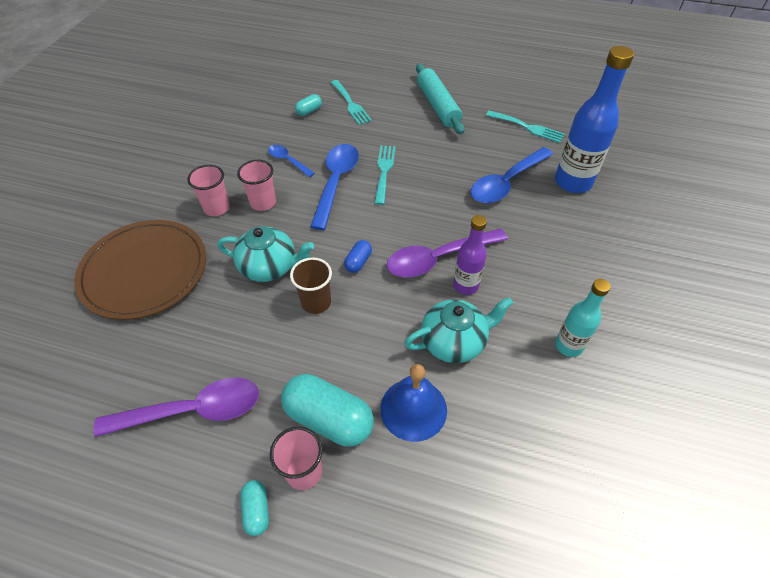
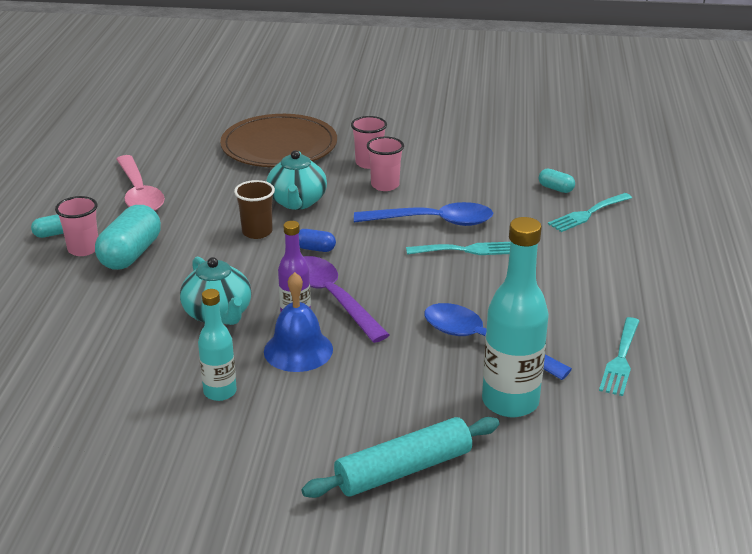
camera: 80 degrees right, 20 degrees down
purple spoon [94,377,259,437] -> pink spoon [116,155,165,211]
blue spoon [268,145,315,177] -> none
blue bell [380,364,447,442] -> blue bell moved to [264,272,333,372]
turquoise rolling pin [416,64,465,135] -> turquoise rolling pin moved to [302,417,499,498]
blue bottle [555,46,634,193] -> turquoise bottle [482,217,549,417]

